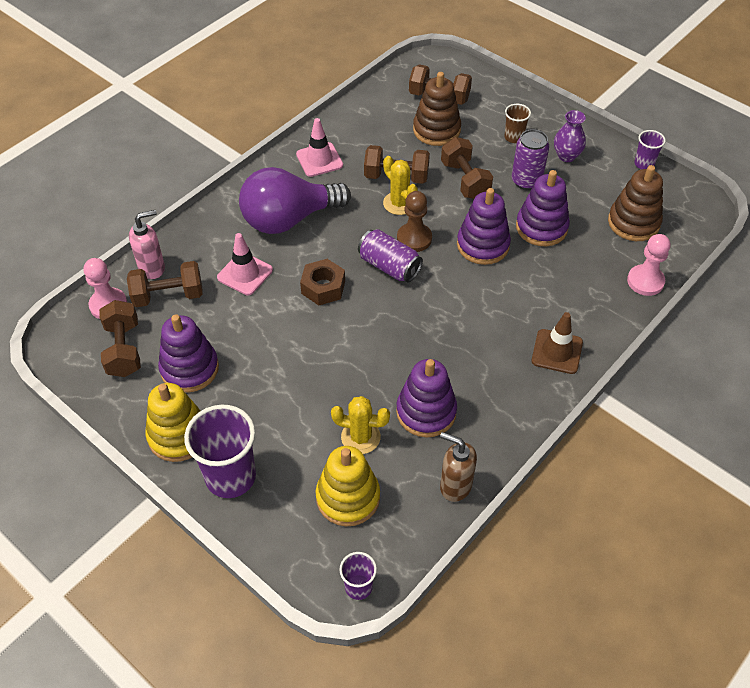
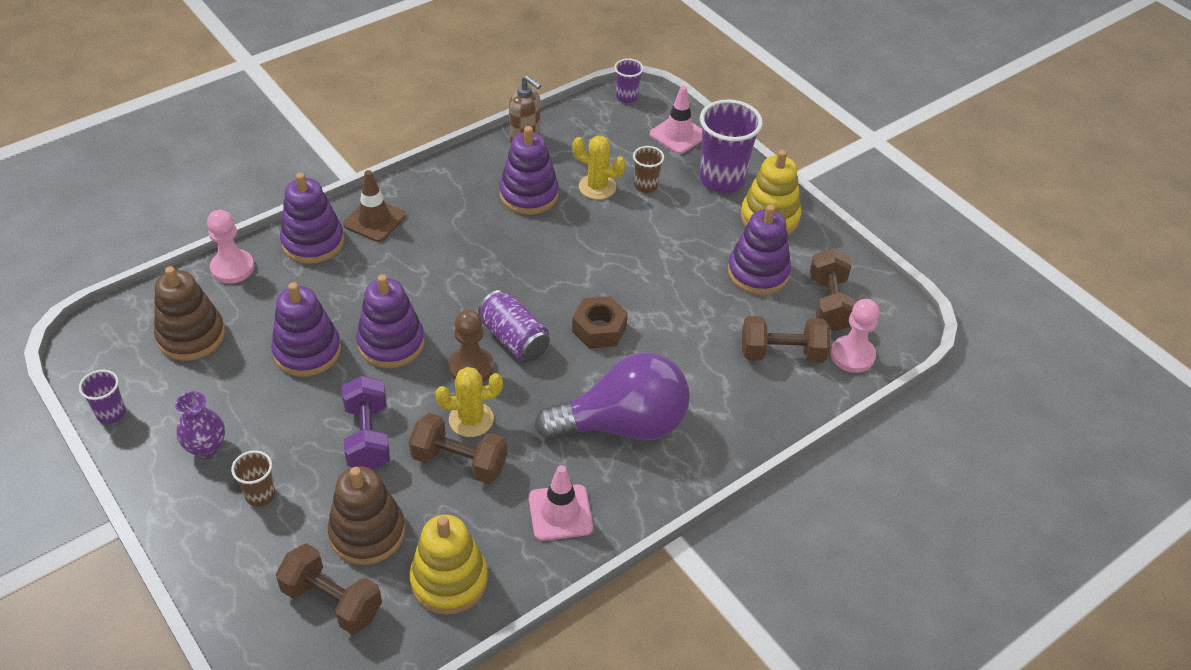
camera: 170 degrees left, 5 degrees down
pink soap dispenser [129,210,165,279] -> none
pink traffic cone [217,233,273,295] -> pink traffic cone moved to [650,86,702,154]
yellow stacking toy [316,446,380,526] -> yellow stacking toy moved to [409,515,488,615]
yellow cactus [383,156,418,215] -> yellow cactus turned 75 degrees counterclockwise [435,367,503,437]
brown dumbbell [441,137,493,199] -> purple dumbbell [342,376,390,470]
purple can [511,129,549,190] -> none
none -> purple stacking toy [280,173,344,264]
none -> brown cup [633,146,664,193]

